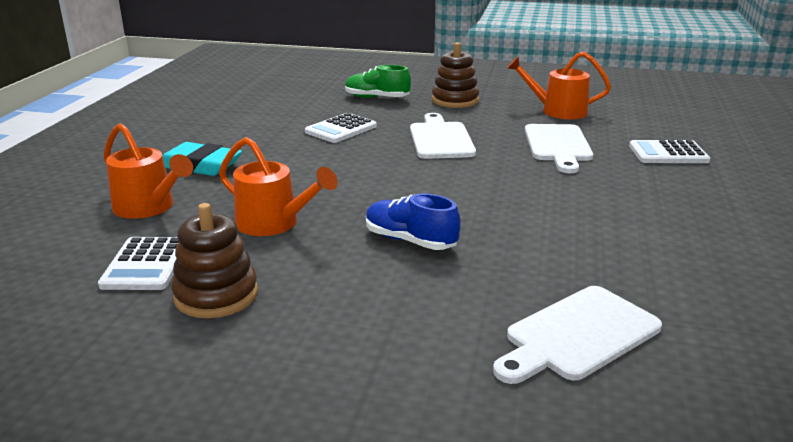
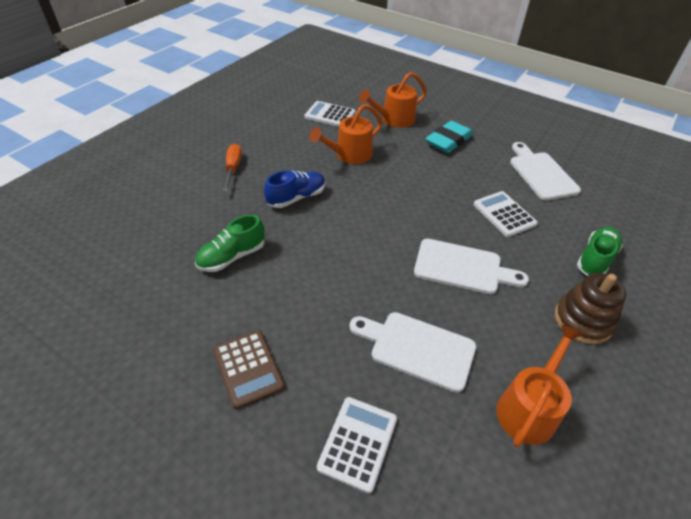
camera: 110 degrees right, 20 degrees up
brown stacking toy [171,203,258,318] -> none
white cutting board [493,286,662,384] -> white cutting board moved to [510,142,581,200]
none -> green shoe [195,215,265,272]
none -> brown calculator [213,330,285,409]
none -> orange screwdriver [223,144,242,192]

